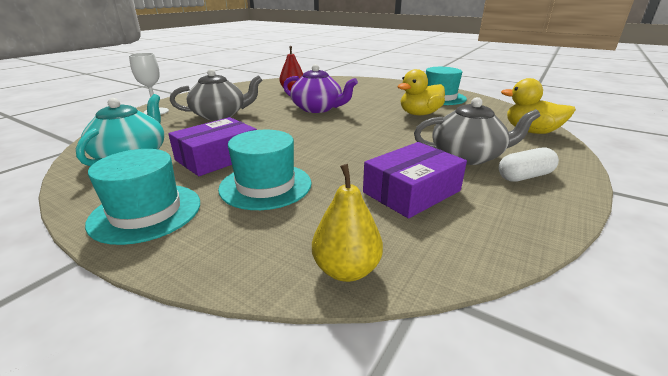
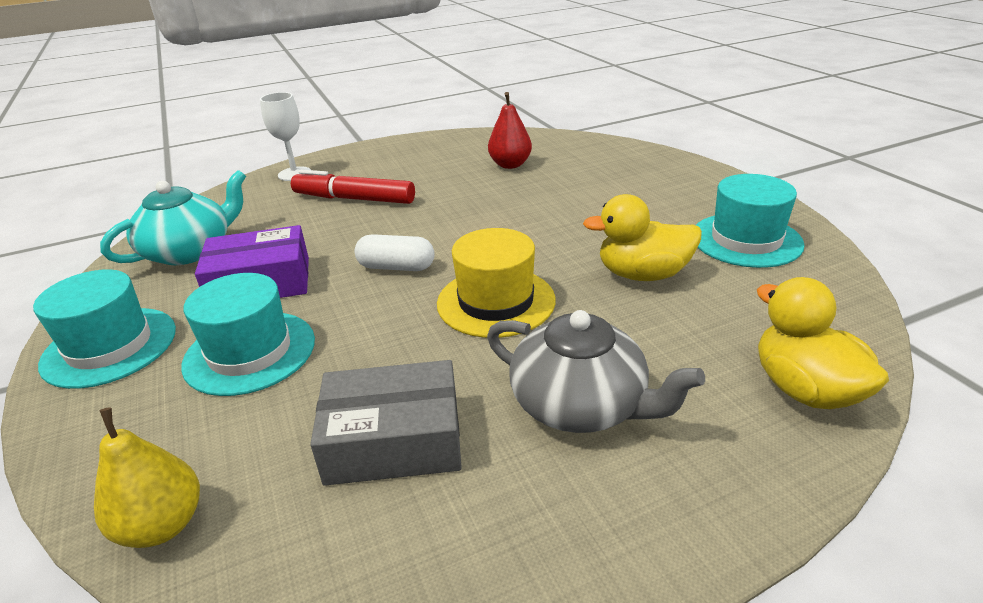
camera: 35 degrees right, 5 degrees up
grey teapot [170,69,262,120] -> red marker [291,170,415,204]
purple teapot [283,64,358,113] -> none
purple box [363,142,467,219] -> grey box [310,360,462,486]
white capsule [499,147,559,182] -> white capsule moved to [354,234,435,271]
none -> yellow hat [437,228,555,338]

